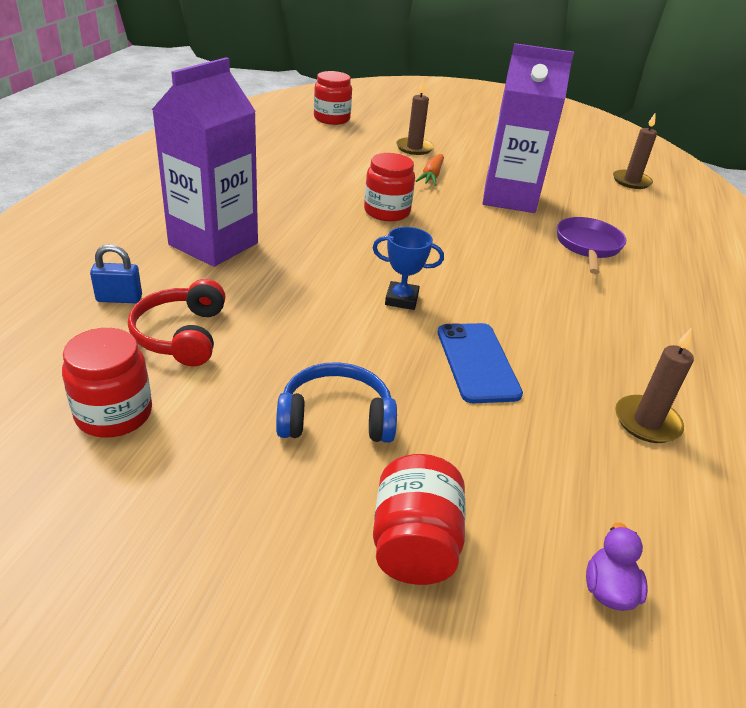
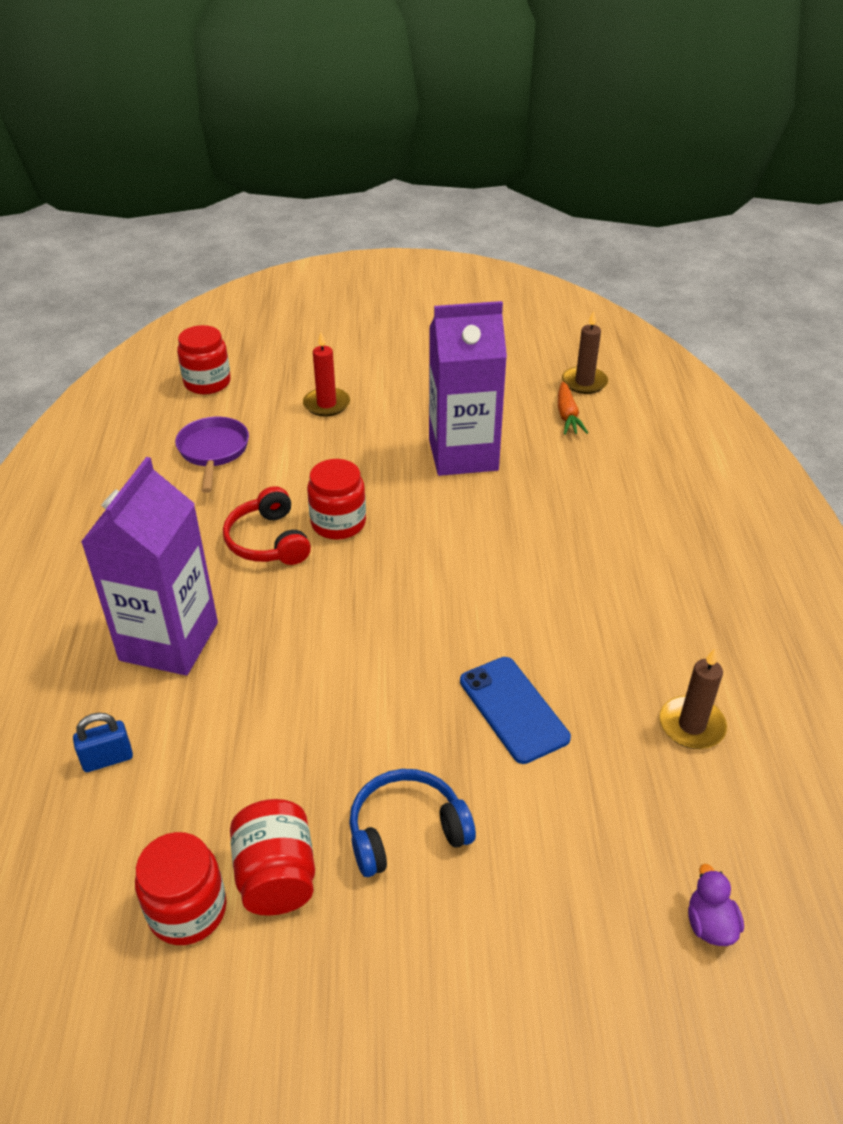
camera: 15 degrees left, 5 degrees up
red headphones [128,279,226,366] -> red headphones moved to [223,486,311,565]
blue trophy [373,227,444,310] -> none
red jar [373,454,465,585] -> red jar moved to [230,799,315,916]
brown candle [396,80,434,155] -> red candle [303,332,350,417]
orange carrot [416,154,444,186] -> orange carrot moved to [558,381,588,435]
purple pan [557,217,626,274] -> purple pan moved to [175,417,249,493]

